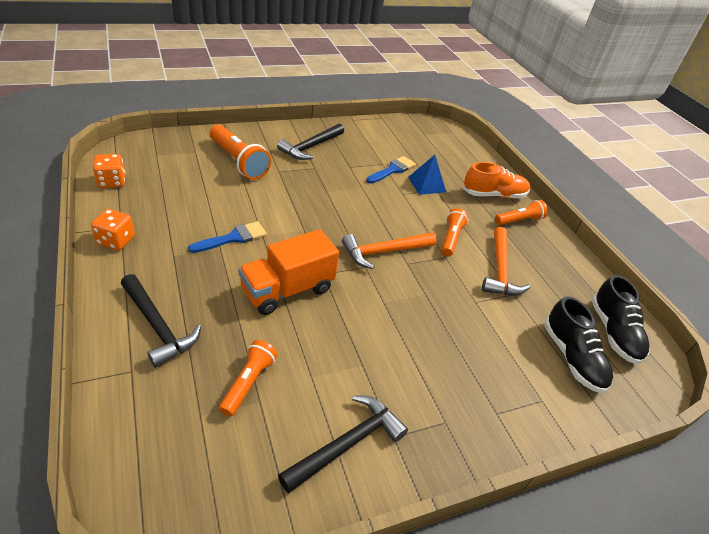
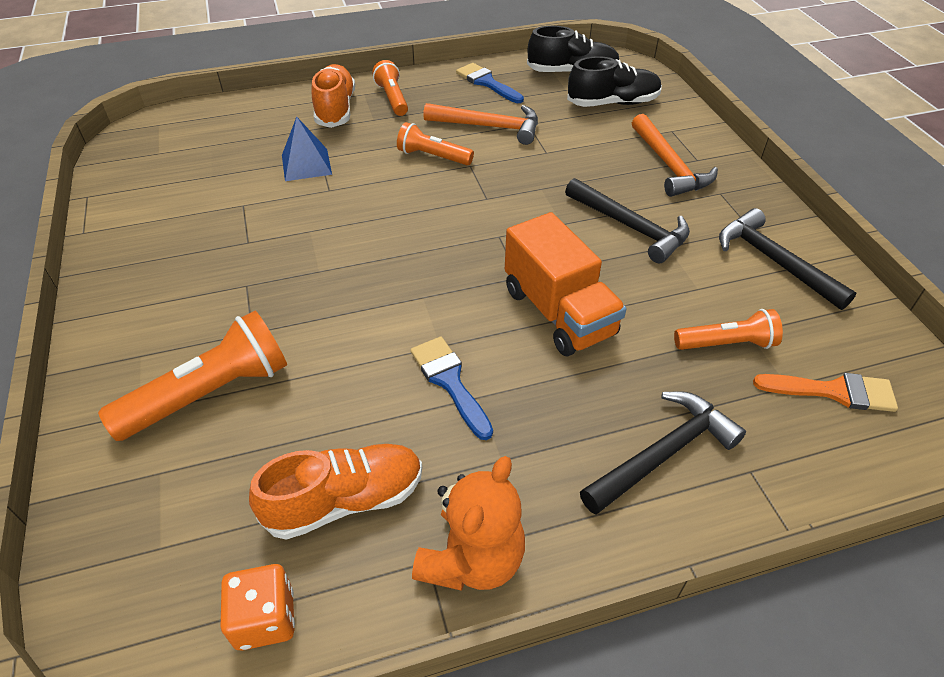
camera: 80 degrees left, 5 degrees up
orange dice [91,209,135,250] -> orange teddy bear [412,456,525,591]
orange flashlight [219,340,278,417] -> orange flashlight turned 150 degrees clockwise [674,309,783,350]
black hammer [277,124,344,160] -> black hammer moved to [565,178,690,263]
orange hammer [342,232,436,269] -> orange hammer moved to [632,114,718,197]
blue brush [366,156,416,183] -> blue brush moved to [456,63,524,103]
none -> orange shoe [249,444,422,540]
none -> orange brush [753,373,898,412]

